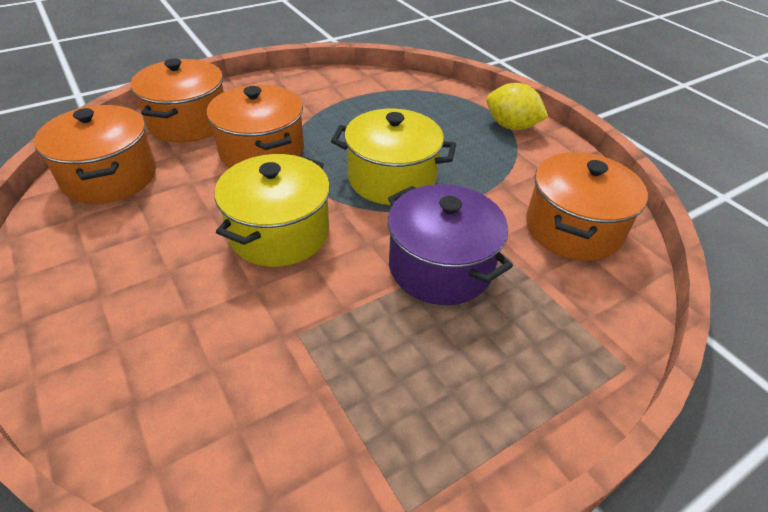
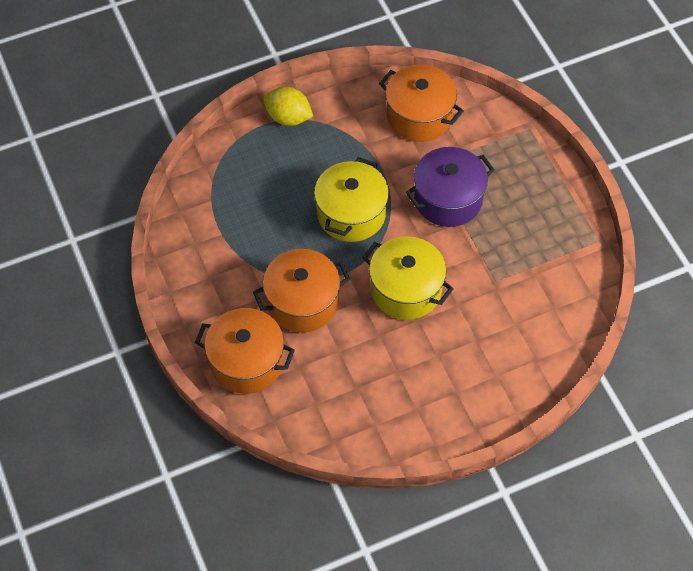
camera: 80 degrees left, 15 degrees up
orange pot [34,105,156,204] -> none
yellow lemon [486,83,548,130] -> yellow lemon turned 75 degrees clockwise [263,87,313,126]

